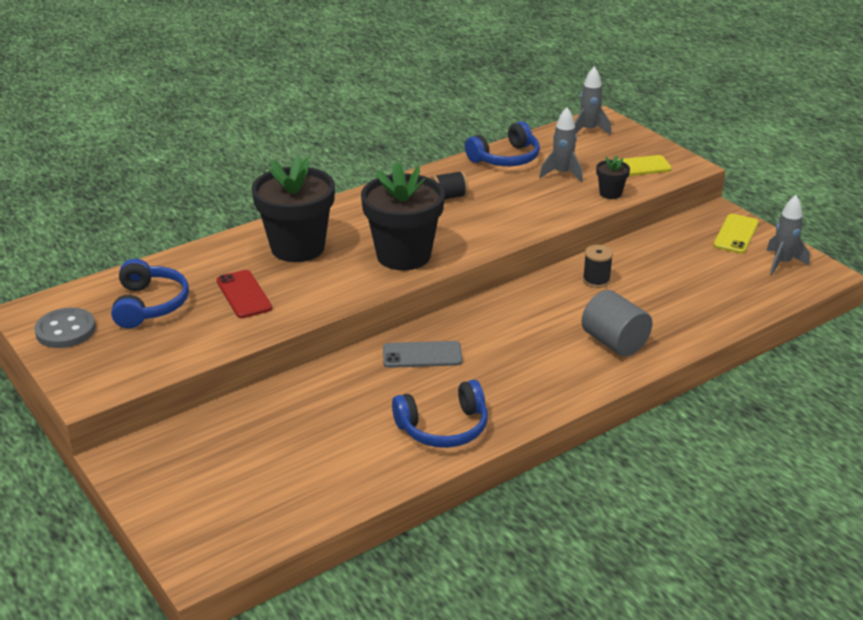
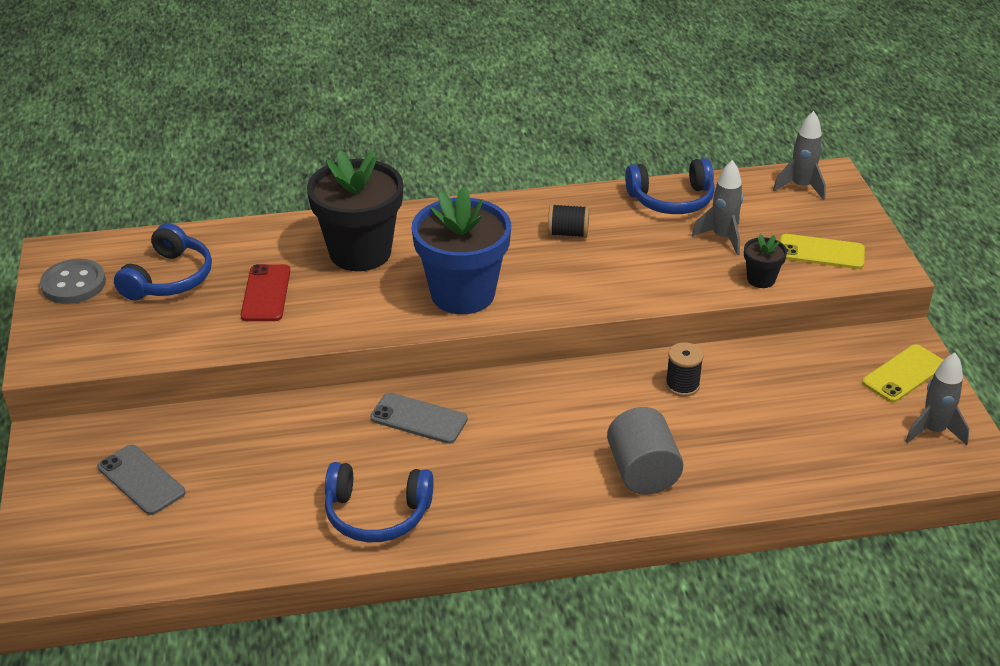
camera: 25 degrees right, 5 degrees up
black flower pot [361,162,445,270] -> blue flower pot [412,187,511,314]
none -> grey phone [98,444,185,515]

